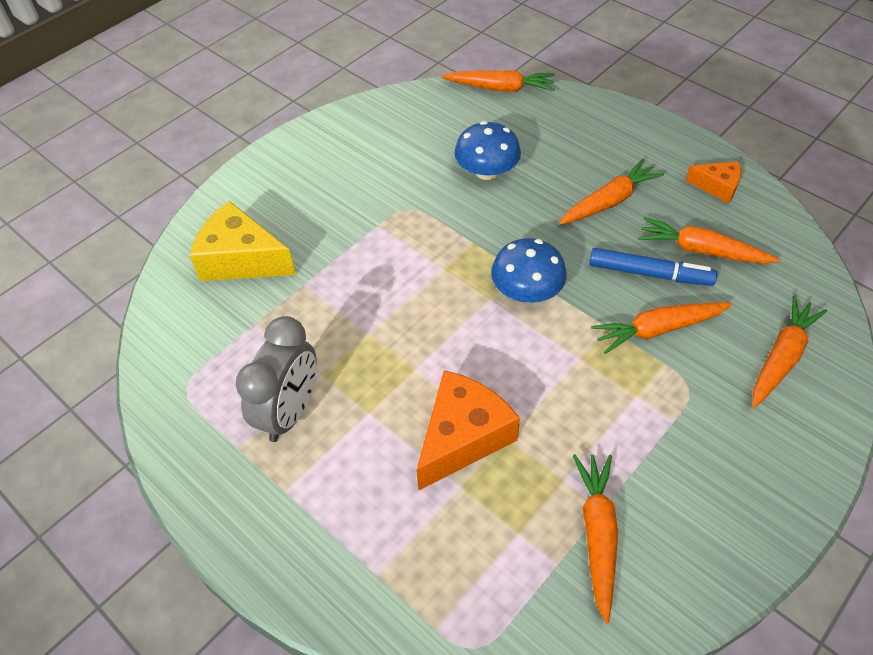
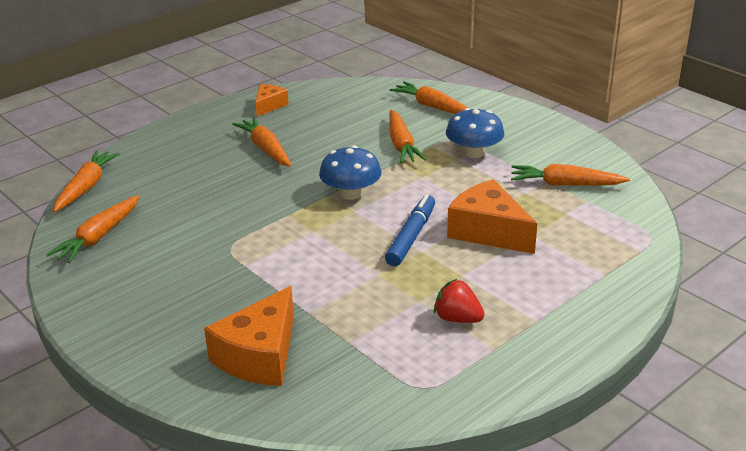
camera: 85 degrees left, 20 degrees down
yellow cheese [190,201,296,281] -> orange cheese [204,286,294,386]
grey clock [236,316,317,442] -> red strawberry [434,279,484,323]
blue mushroom [454,121,521,180] -> blue mushroom moved to [446,108,504,158]
blue marker [589,248,718,286] -> blue marker moved to [385,194,435,266]
orange carrot [638,217,780,264] -> orange carrot moved to [46,195,140,263]

